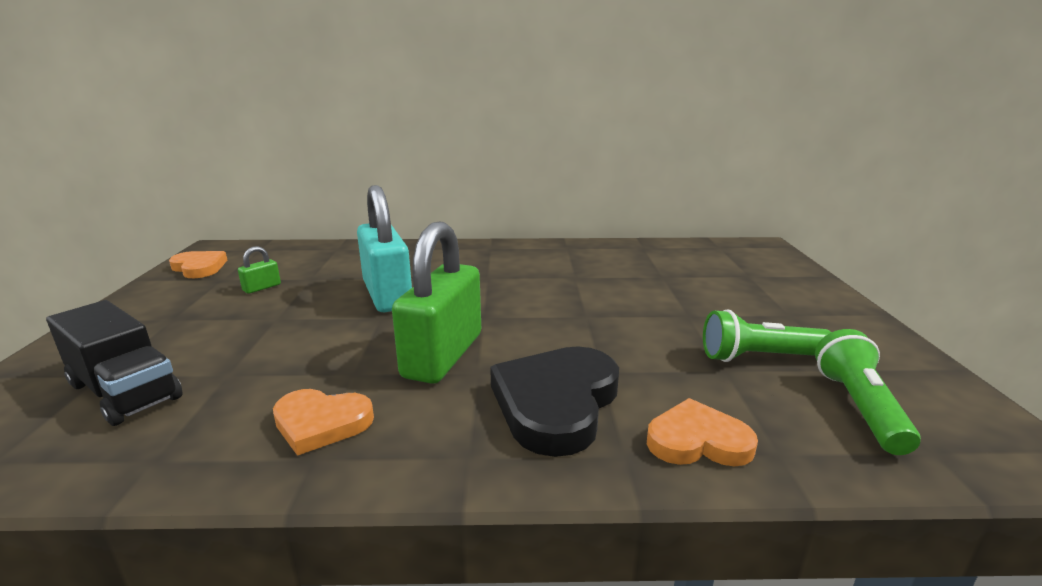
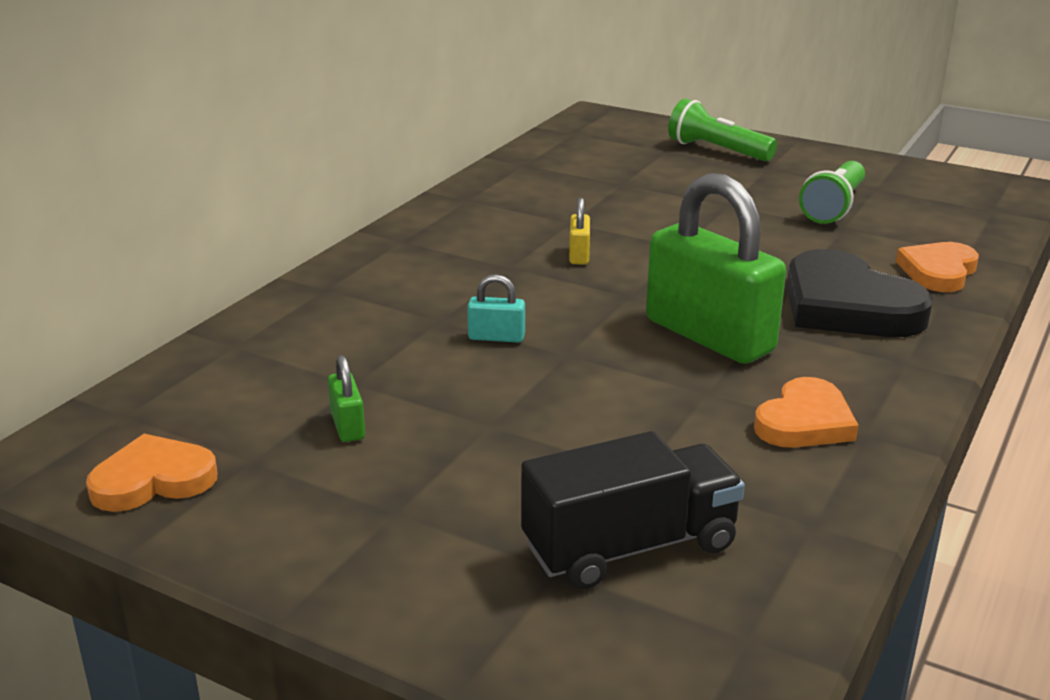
camera: 60 degrees left, 5 degrees up
turquoise padlock [357,185,412,312] -> turquoise padlock [467,274,525,343], size x0.41
green flashlight [815,329,921,455] -> green flashlight moved to [668,99,777,161]
none -> yellow padlock [569,197,590,265]

